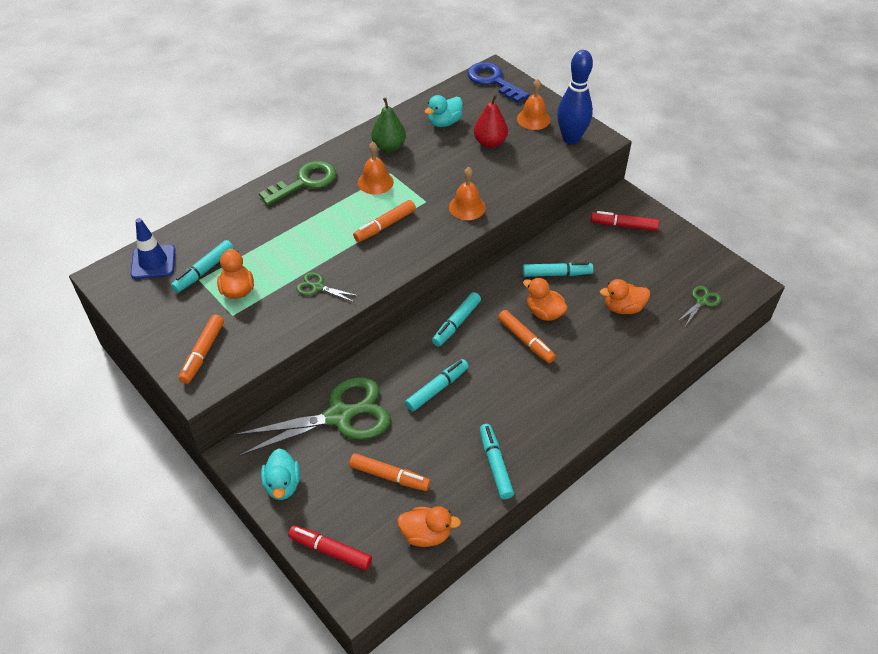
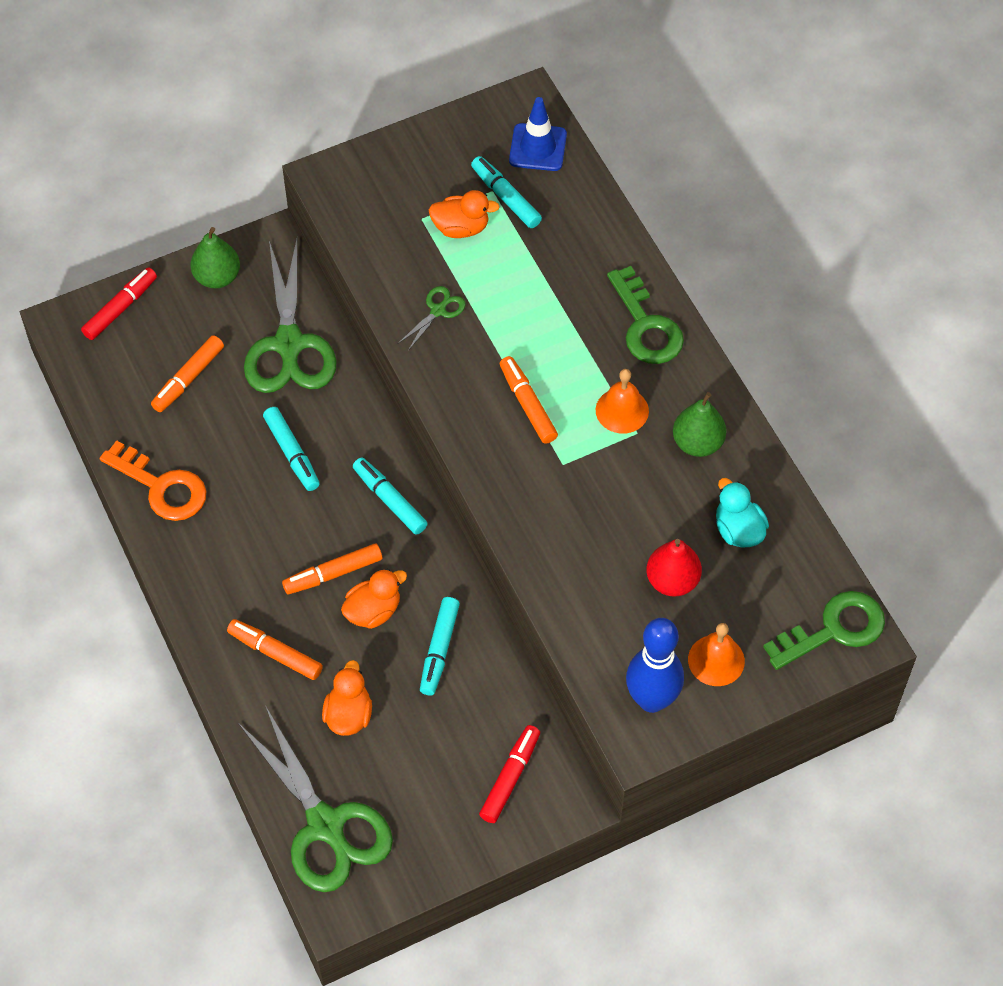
camera: 105 degrees right, 10 degrees up
orange marker [179,314,224,384] -> orange marker moved to [227,619,323,680]
turquoise duck [261,449,300,500] -> green pear [190,227,240,289]
orange duck [397,506,461,547] -> none
orange bell [449,167,486,220] -> none
blue key [467,62,529,103] -> green key [763,591,885,670]
turquoise marker [480,424,514,499] -> orange key [100,440,206,521]
green scissors [677,286,721,325] -> green scissors [238,705,393,892], size x2.31

